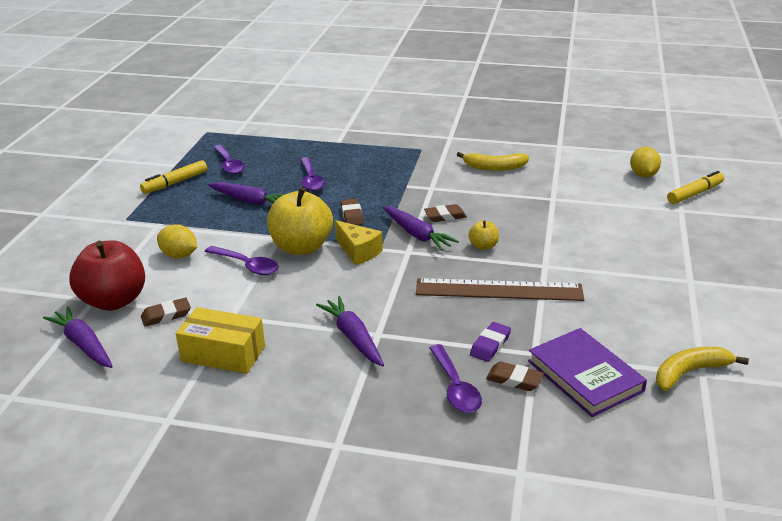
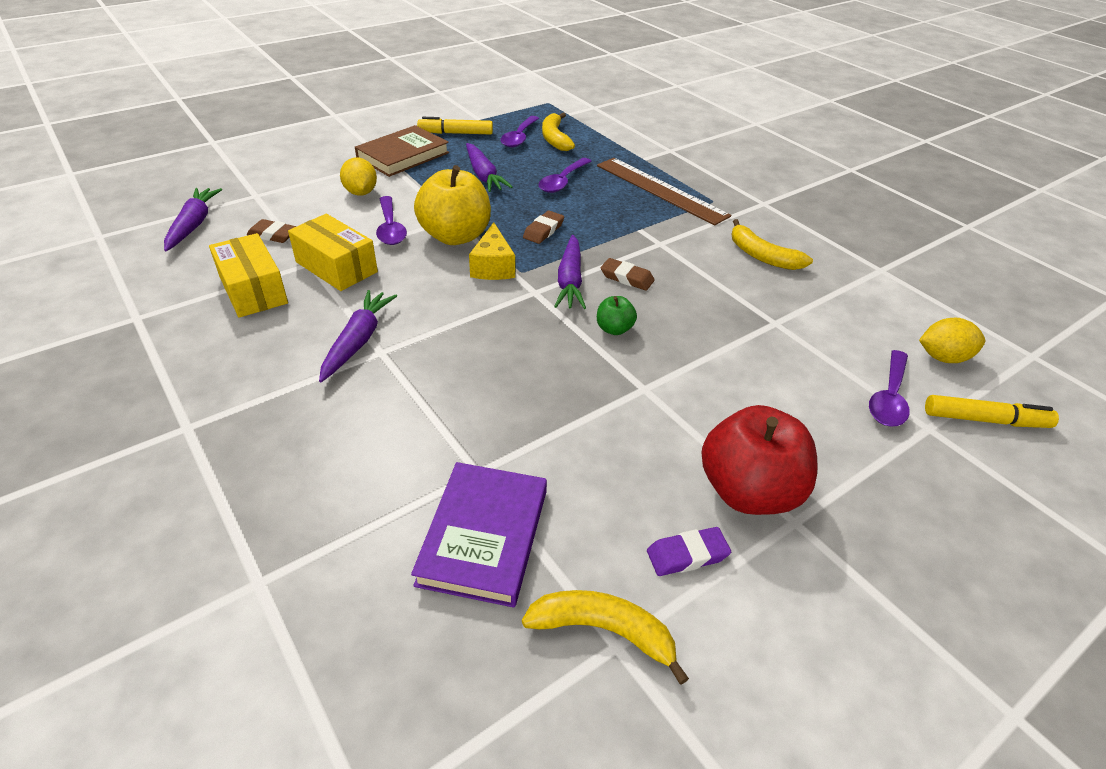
camera: 40 degrees right, 10 degrees up
red apple [69,240,145,311] -> red apple moved to [701,405,817,515]
brown ruler [416,278,584,301] -> brown ruler moved to [597,158,731,225]
purple spoon [430,344,482,413] -> purple spoon moved to [869,350,910,427]
yellow apple [469,220,499,250] -> green apple [597,296,637,335]
purple eraser [470,322,511,362] -> purple eraser moved to [647,527,731,576]
brown eraser [486,361,544,391] -> none
yellow lemon [630,147,661,177] -> yellow lemon turned 45 degrees clockwise [919,317,985,363]
none -> yellow box [288,214,378,291]
none -> brown book [355,125,449,177]
none -> yellow banana [542,112,575,151]

